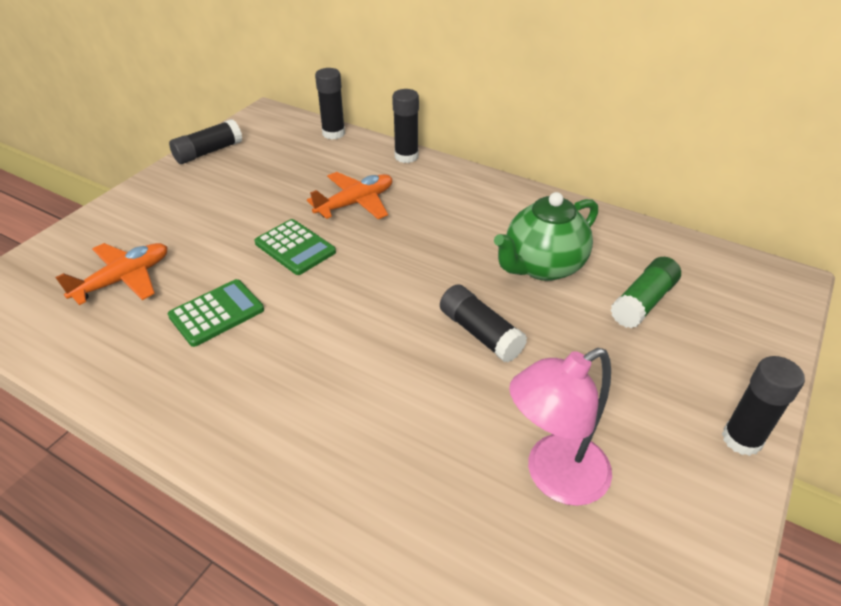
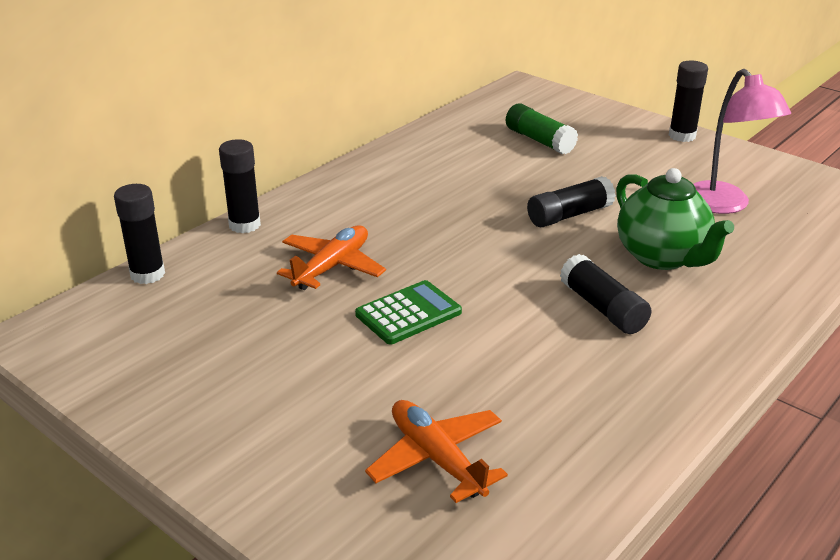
camera: 80 degrees left, 10 degrees down
green calculator [168,279,264,347] -> none
black glue stick [169,119,242,164] -> black glue stick moved to [560,254,652,334]
orange plane [307,172,392,219] -> orange plane turned 60 degrees clockwise [277,225,386,290]
green teapot [494,192,598,281] -> green teapot moved to [616,168,734,270]

